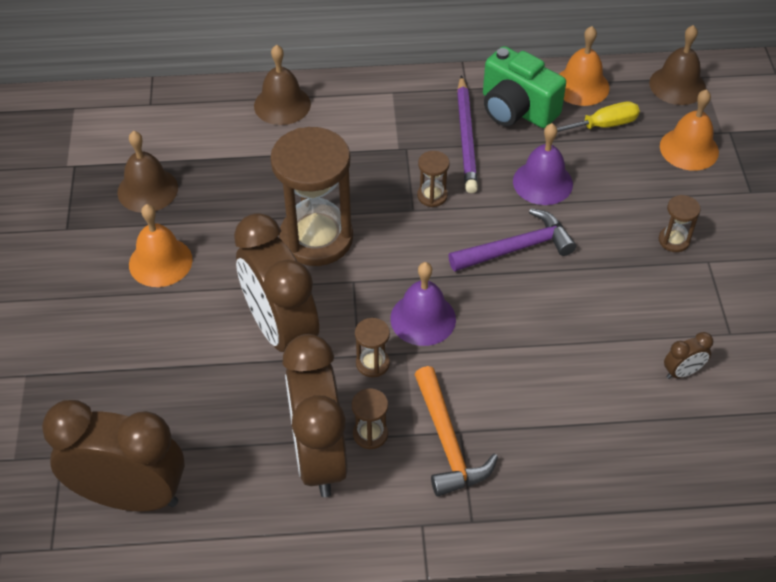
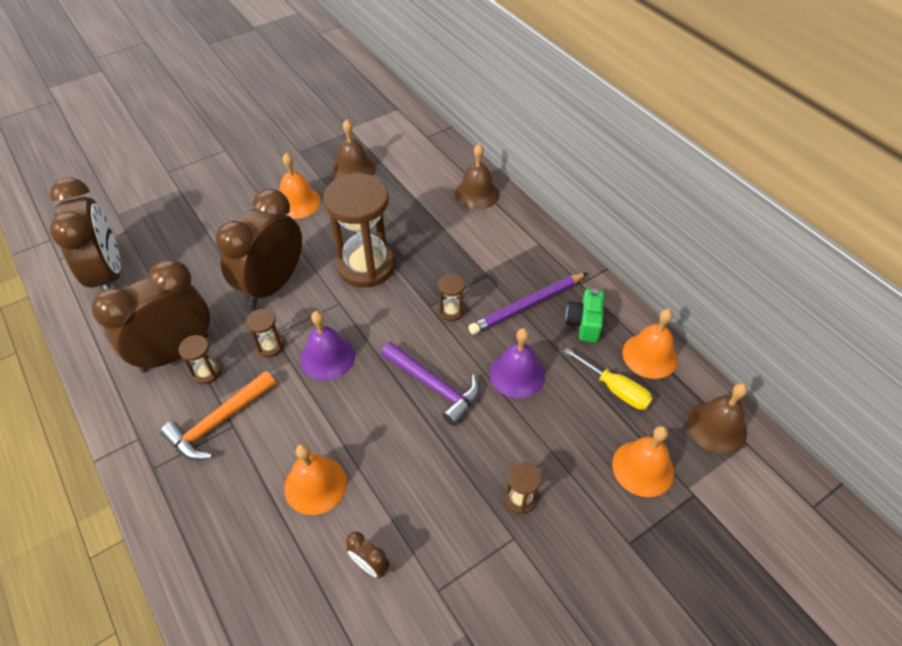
camera: 60 degrees right, 0 degrees up
green camera [483,46,566,128] -> green camera [566,289,604,343], size x0.64
none -> orange bell [284,444,347,515]

